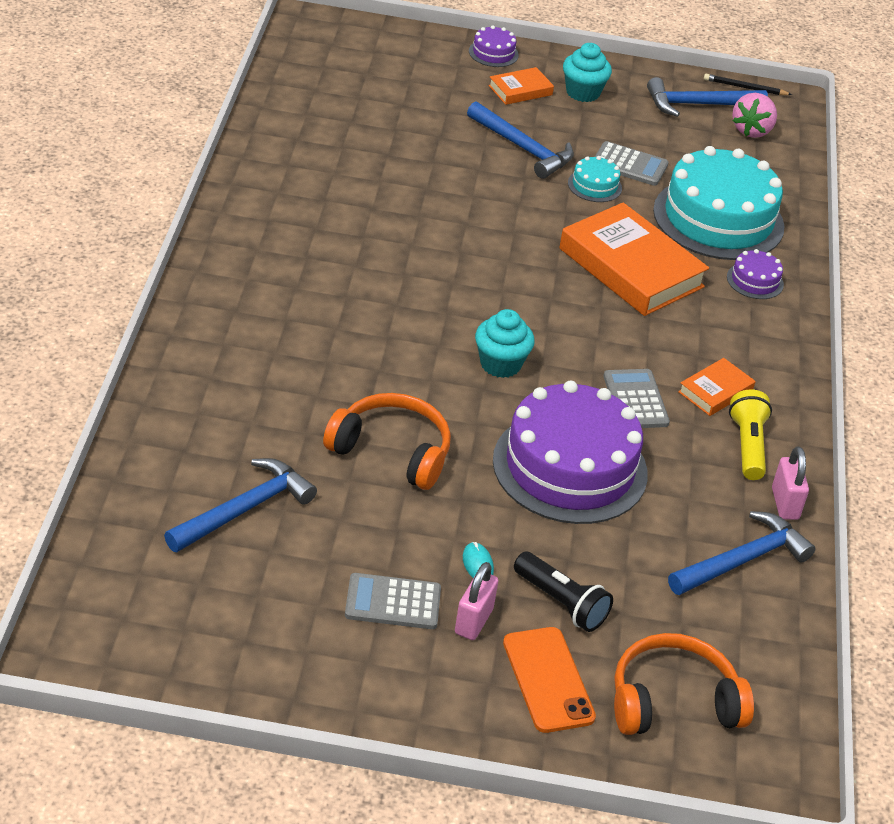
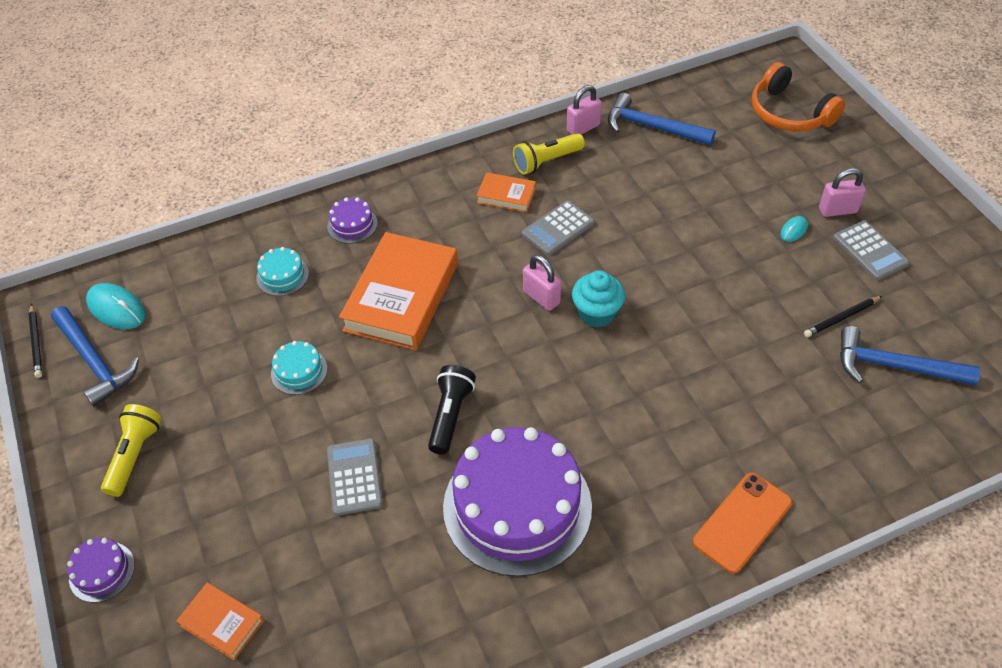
camera: 115 degrees left, 10 degrees up
orange headphones [323,393,451,490] -> none
blue hammer [467,102,574,179] -> none
orange book [488,67,554,105] -> orange book moved to [176,583,264,661]
purple cake [493,381,648,524] -> purple cake moved to [443,427,592,577]
orange phone [503,627,596,733] -> orange phone moved to [693,473,792,573]
black flashlight [514,552,613,632] -> black flashlight moved to [428,365,476,455]
turquoise cupcake [563,43,612,102] -> yellow flashlight [101,404,161,497]
grey calculator [595,141,669,186] -> grey calculator moved to [327,438,383,516]
turquoise cake [653,146,784,260] -> turquoise cake [256,247,309,296], size x0.42
pink strawberry [732,93,777,138] -> turquoise mouse [86,283,146,329]
none -> pink padlock [523,255,561,311]
none -> black pencil [804,296,882,337]

